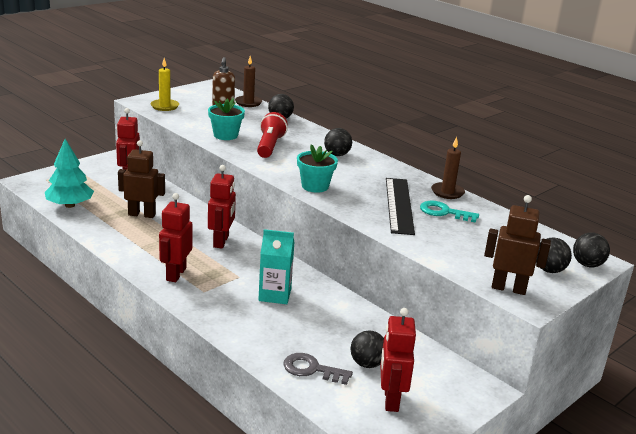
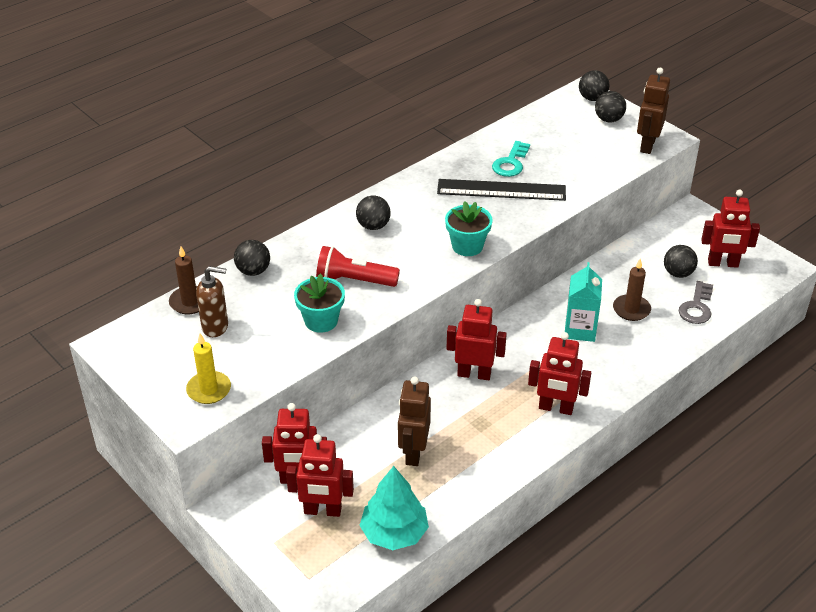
camera: 85 degrees left, 15 degrees up
brown candle [431,137,465,199] -> brown candle moved to [613,259,651,321]
none -> red robot [286,434,354,517]

